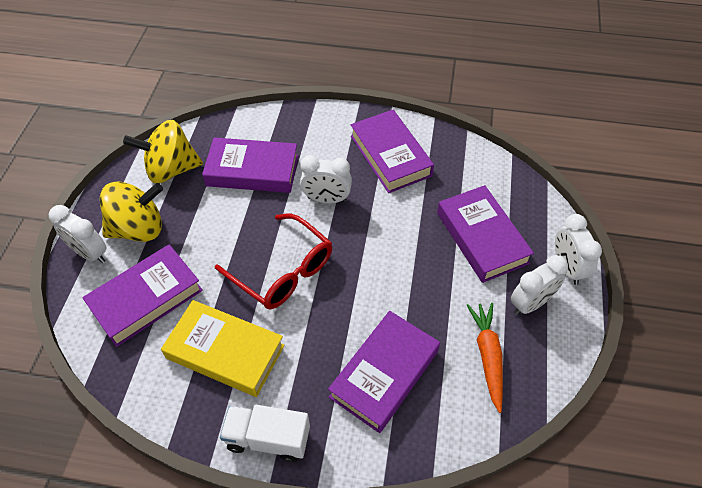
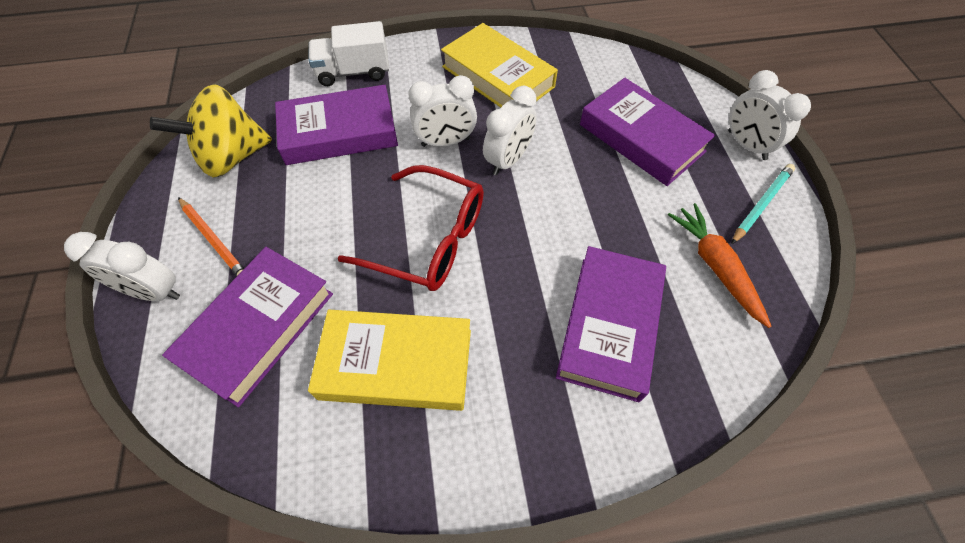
camera: 20 degrees left, 5 degrees up
yellow spinning top [100,181,163,242] -> orange pencil [178,197,244,276]
white truck [220,405,310,462] -> white truck moved to [309,21,389,86]
purple book [351,110,434,193] -> yellow book [441,23,558,108]
white clock [511,255,568,315] -> white clock moved to [483,86,537,175]
none -> turquoise pencil [732,164,795,244]

